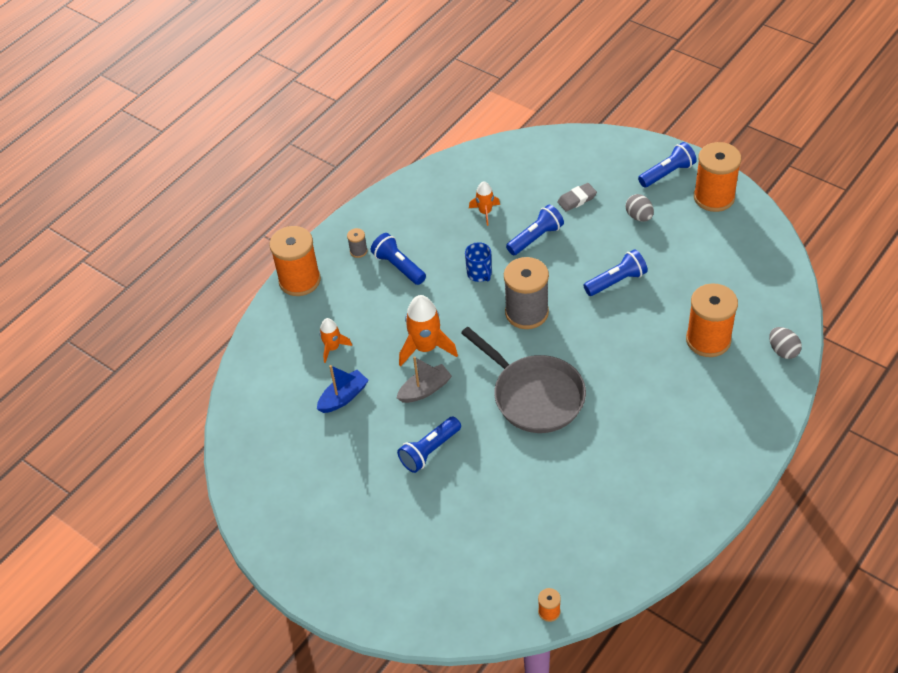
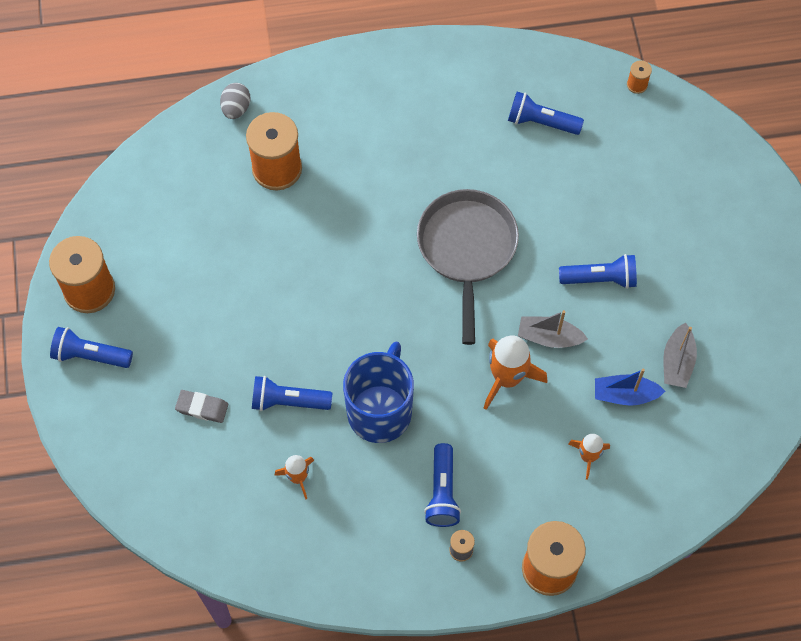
camera: 140 degrees left, 15 degrees up
blue mug [465,242,492,282] -> blue mug [343,341,414,443], size x2.05
grey spool [504,257,549,329] -> none
blue flashlight [583,249,648,296] -> blue flashlight moved to [508,92,584,135]
grey egg [626,194,654,222] -> none
none -> grey boat [663,323,697,388]

